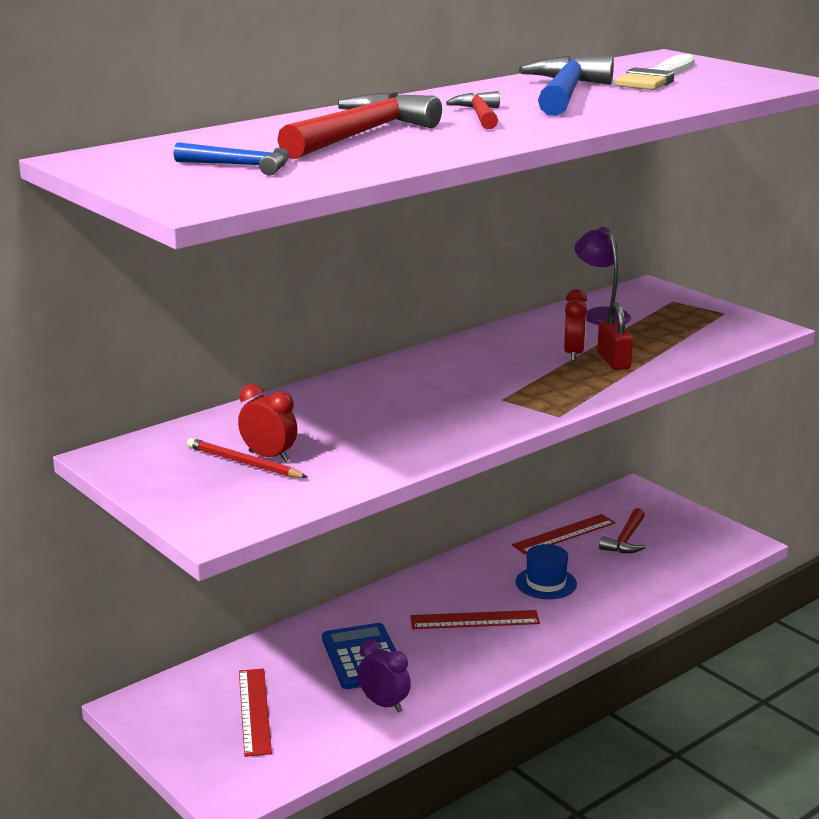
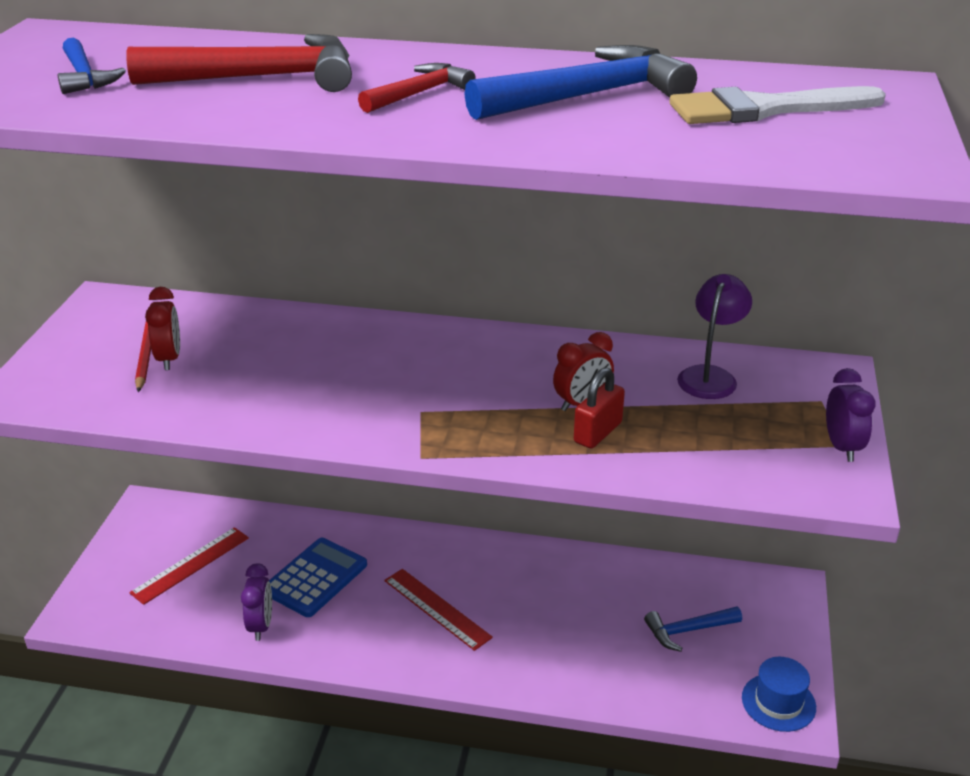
camera: 50 degrees right, 10 degrees up
red ruler [512,514,615,554] -> none
blue hat [516,544,577,599] -> blue hat moved to [742,657,816,732]
red hammer [599,508,646,553] -> blue hammer [644,606,742,652]
none -> purple clock [826,368,876,462]

